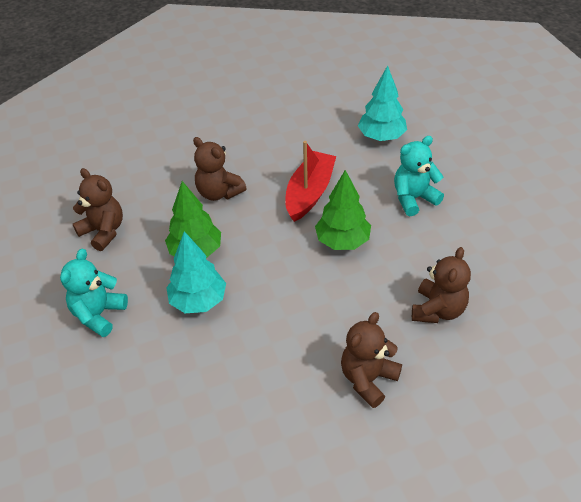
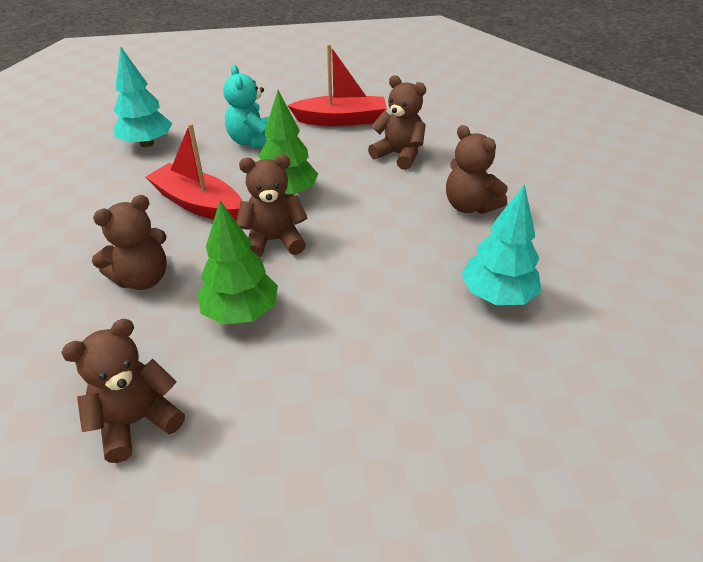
camera: 80 degrees left, 5 degrees down
turquoise teddy bear [60,249,128,337] -> none
turquoise tree [166,231,226,313] -> turquoise tree moved to [461,184,541,305]
none -> brown teddy bear [236,154,308,258]
none -> red boat [287,44,387,126]

